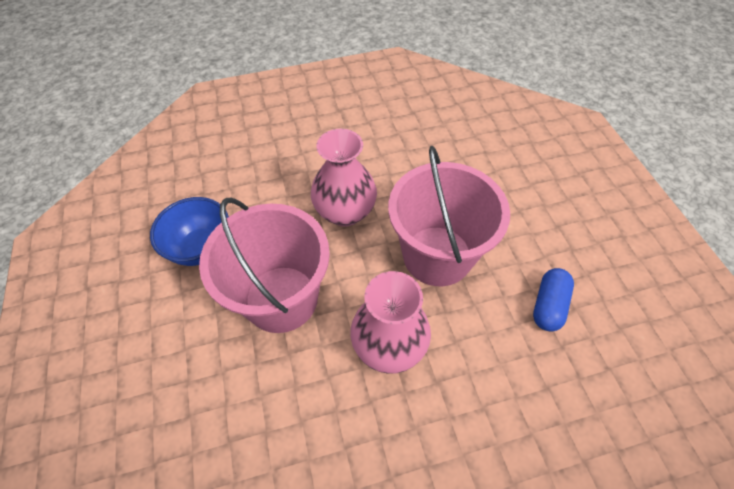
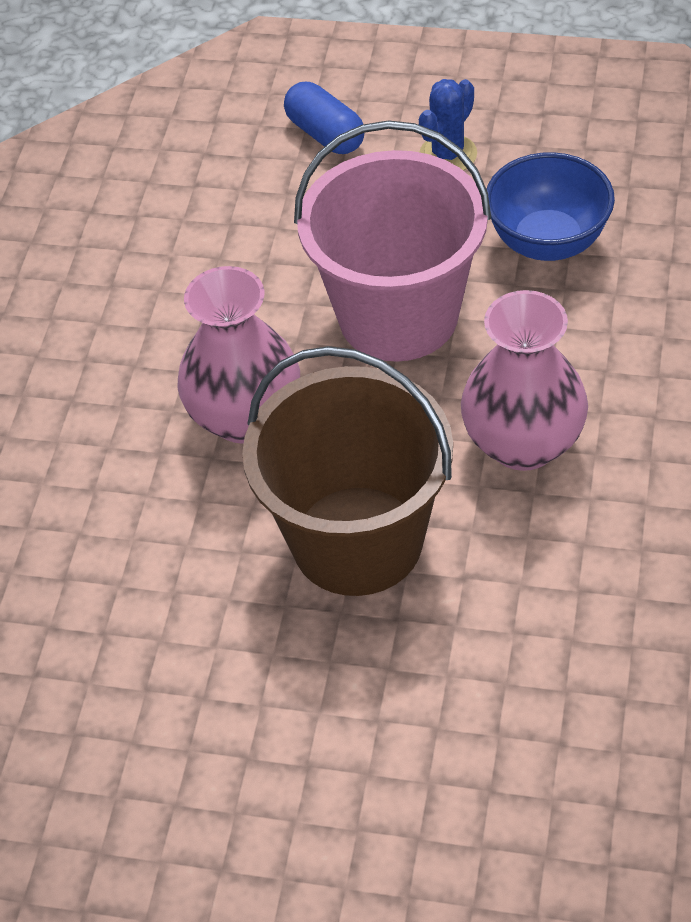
camera: 120 degrees right, 5 degrees down
pink bucket [388,146,510,286] -> brown bucket [242,346,453,596]
blue capsule [533,268,574,331] -> blue capsule moved to [284,82,364,154]
none -> blue cactus [419,79,477,171]

